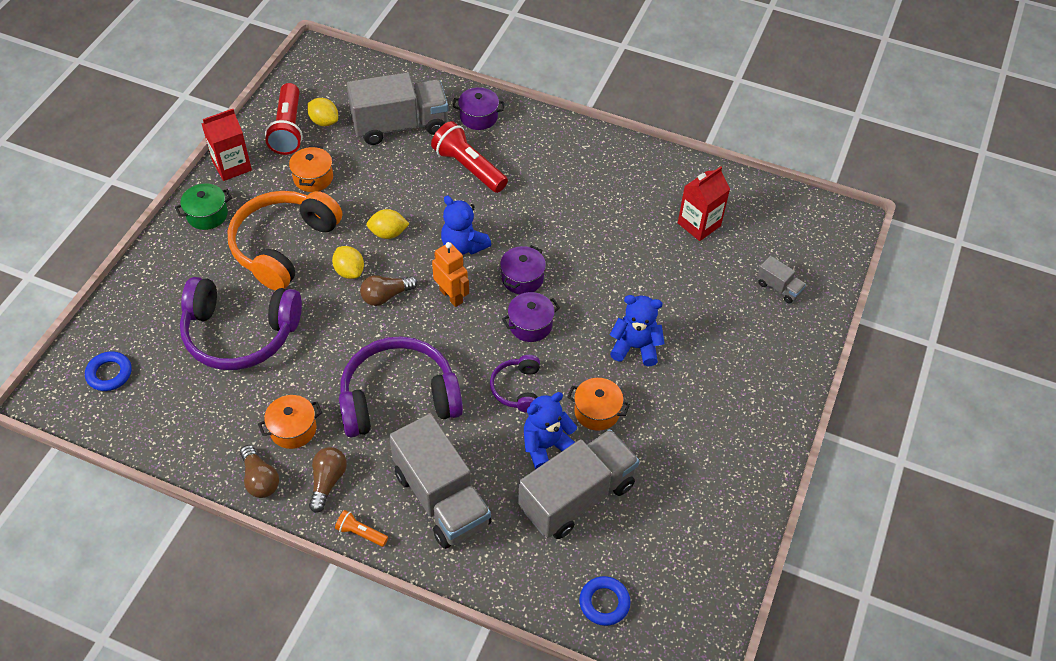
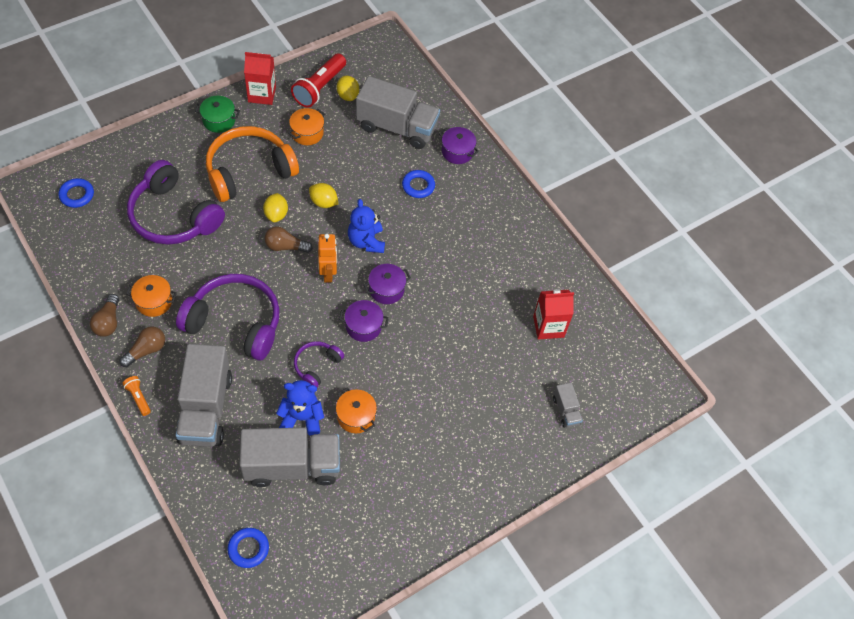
camera: 30 degrees right, 5 degrees up
red flashlight [431,121,508,193] -> blue ring [402,170,435,198]
blue teddy bear [610,295,665,366] -> none

